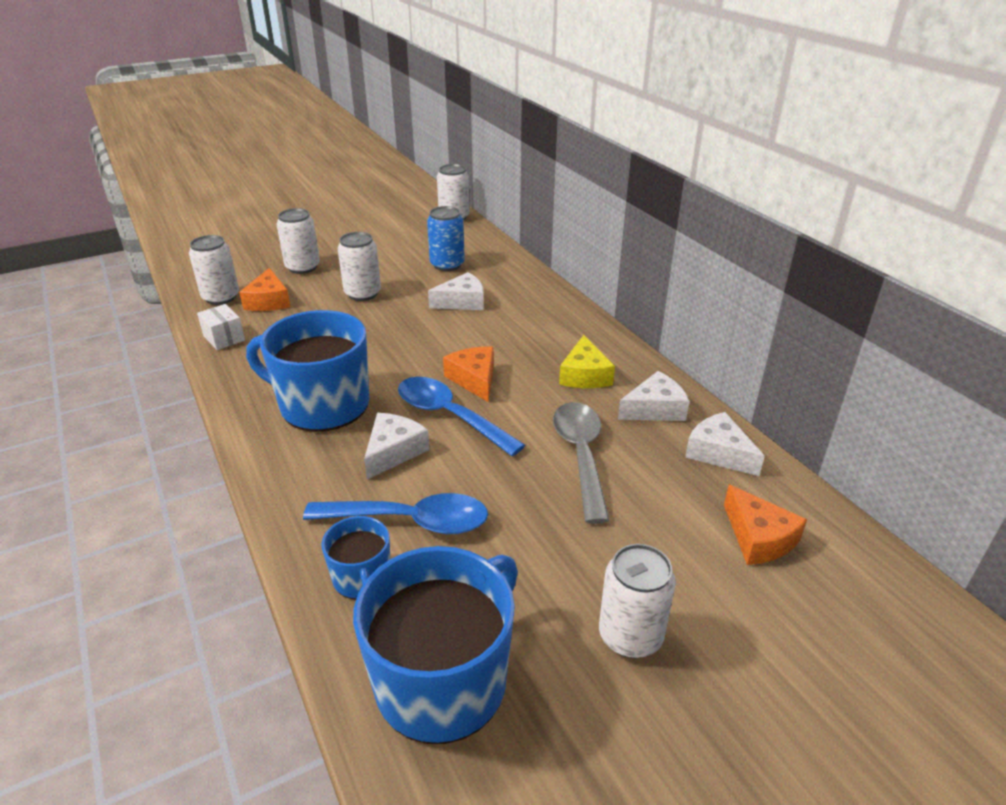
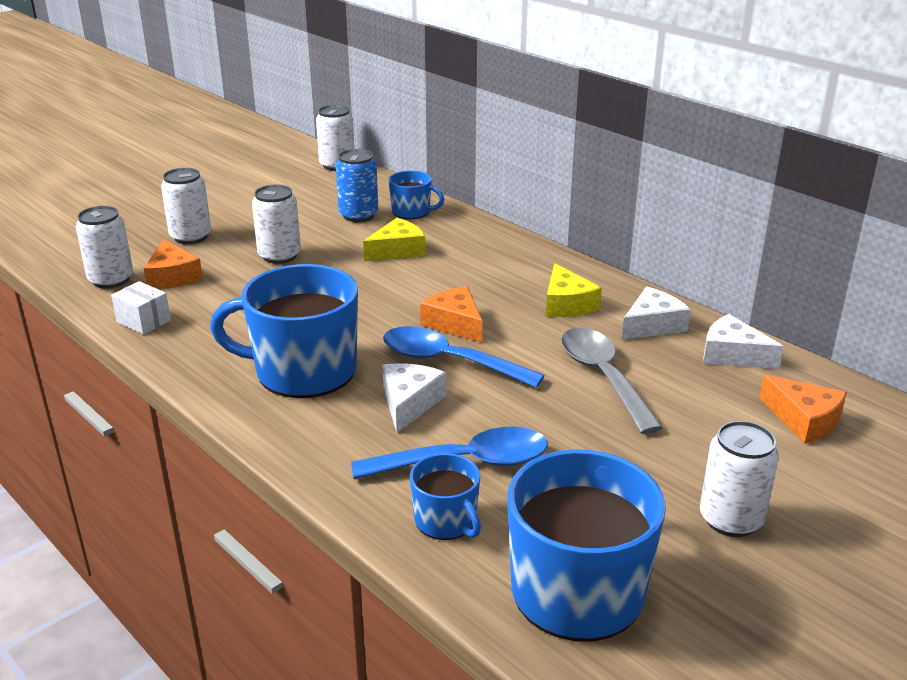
camera: 15 degrees left, 5 degrees down
white cheese [428,272,484,310] -> yellow cheese [363,218,426,261]
none -> blue mug [389,171,444,219]

